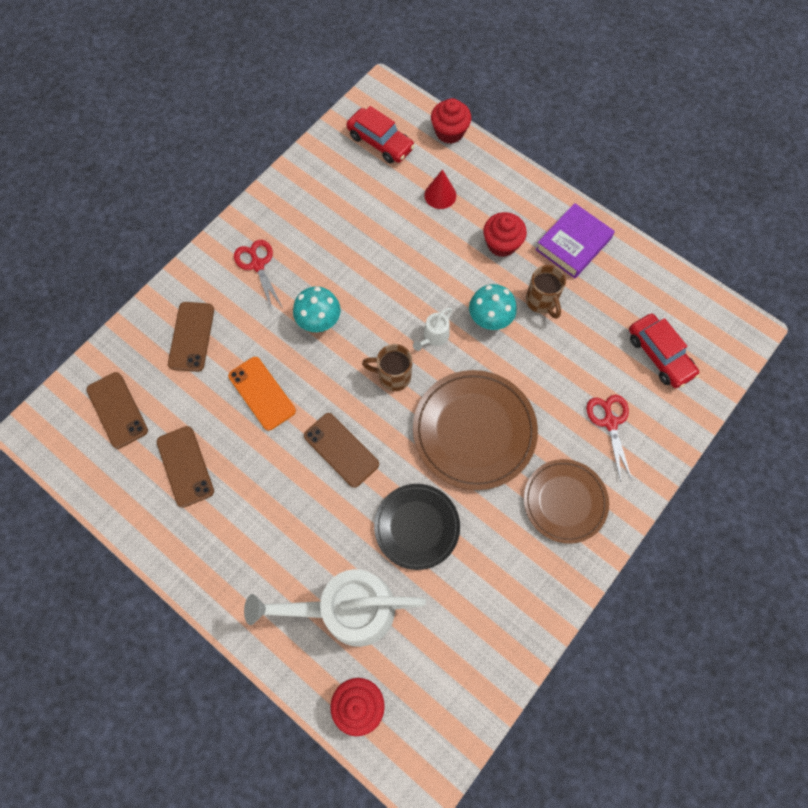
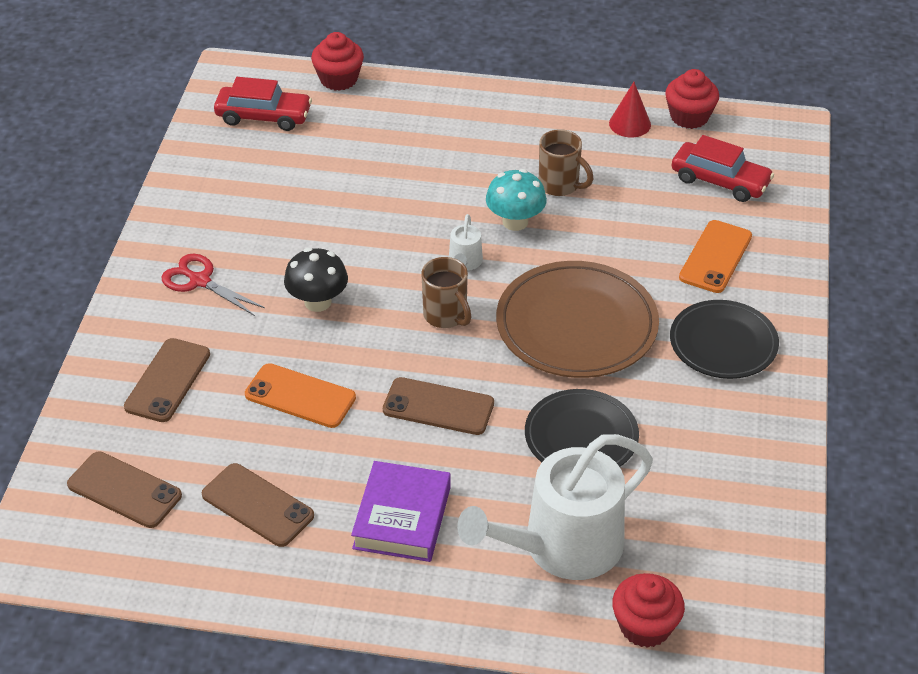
camera: 30 degrees left, 25 degrees down
brown phone [168,302,214,372] -> brown phone turned 45 degrees clockwise [124,338,210,422]
turquoise mushroom [293,286,341,332] -> black mushroom [284,248,348,312]
brown mug [362,344,413,391] -> brown mug turned 105 degrees counterclockwise [421,257,471,328]
red cone [424,169,456,209] -> red cone moved to [609,82,651,137]
red cupcake [483,212,527,257] -> red cupcake moved to [665,69,719,129]
brown plate [524,459,609,544] -> black plate [670,300,779,379]
purple book [535,203,615,278] -> purple book moved to [351,461,451,562]
red scissors [586,395,632,482] -> orange phone [679,220,752,293]

